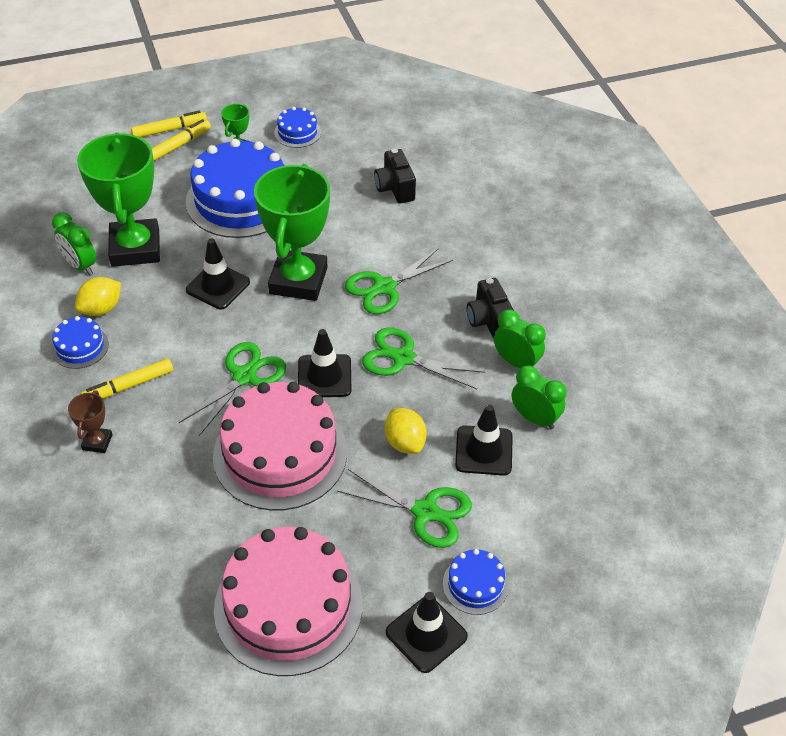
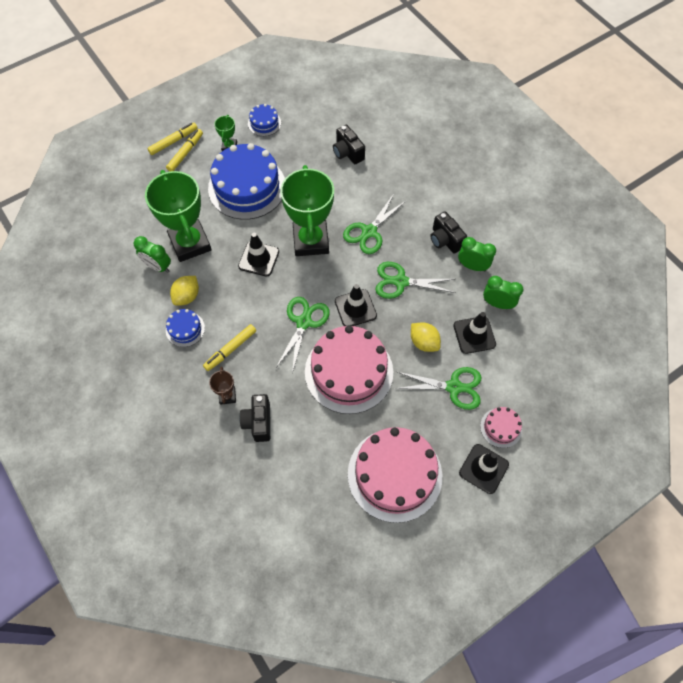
camera: 15 degrees left, 15 degrees up
blue cake [443,549,509,615] -> pink cake [480,407,522,448]
none -> black camera [240,394,270,442]

